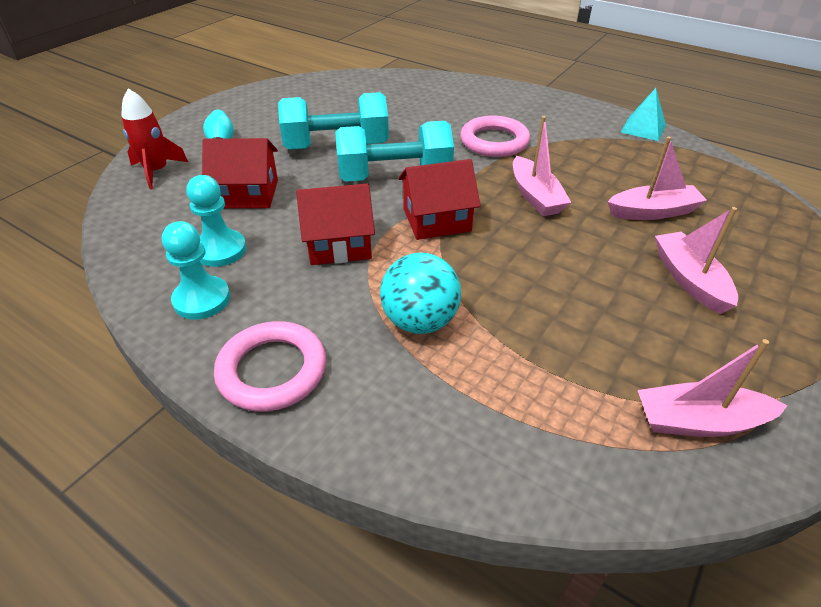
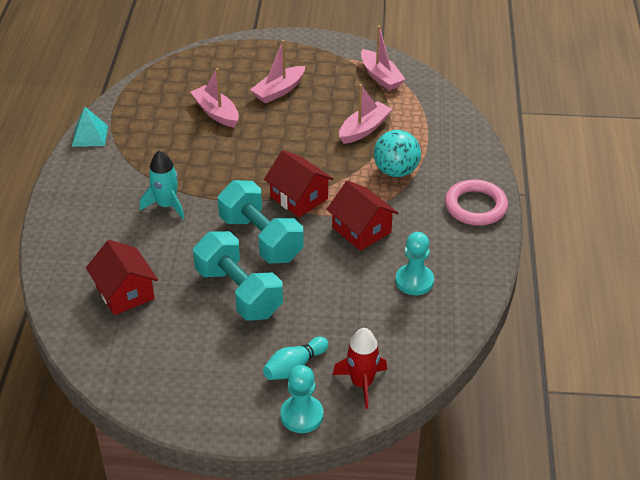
camera: 120 degrees left, 0 degrees up
turquoise pawn [162,221,230,320] -> turquoise pawn moved to [280,365,323,433]
red house [202,138,278,208] -> red house moved to [86,240,158,315]
pink ring [460,116,530,157] -> turquoise rocket [140,150,185,219]
pink boat [513,116,571,216] -> pink boat moved to [339,84,392,144]

